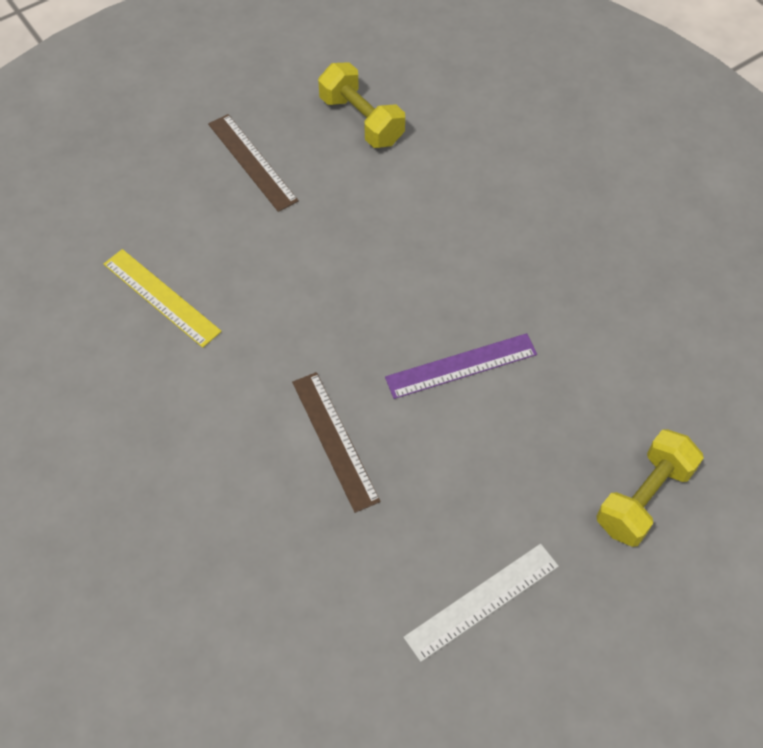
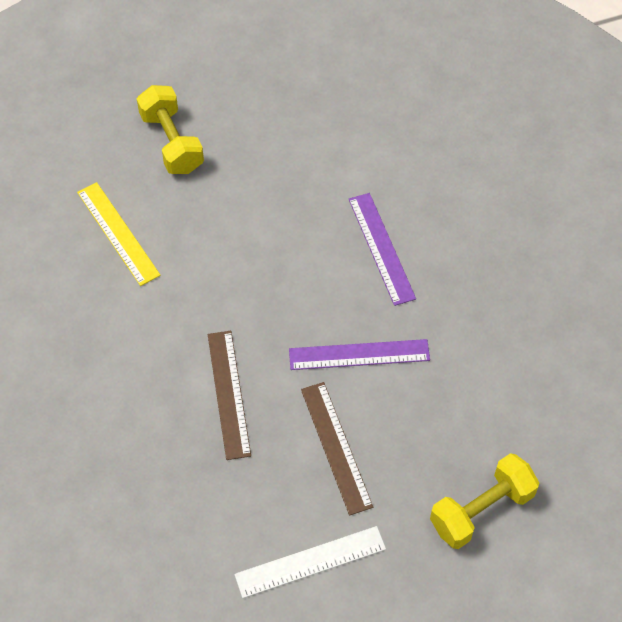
camera: 15 degrees right, 0 degrees up
brown ruler [208,114,299,212] -> brown ruler moved to [301,382,373,516]
yellow dumbbell [318,62,405,148] -> yellow dumbbell moved to [137,85,204,174]
none -> purple ruler [349,193,416,306]

